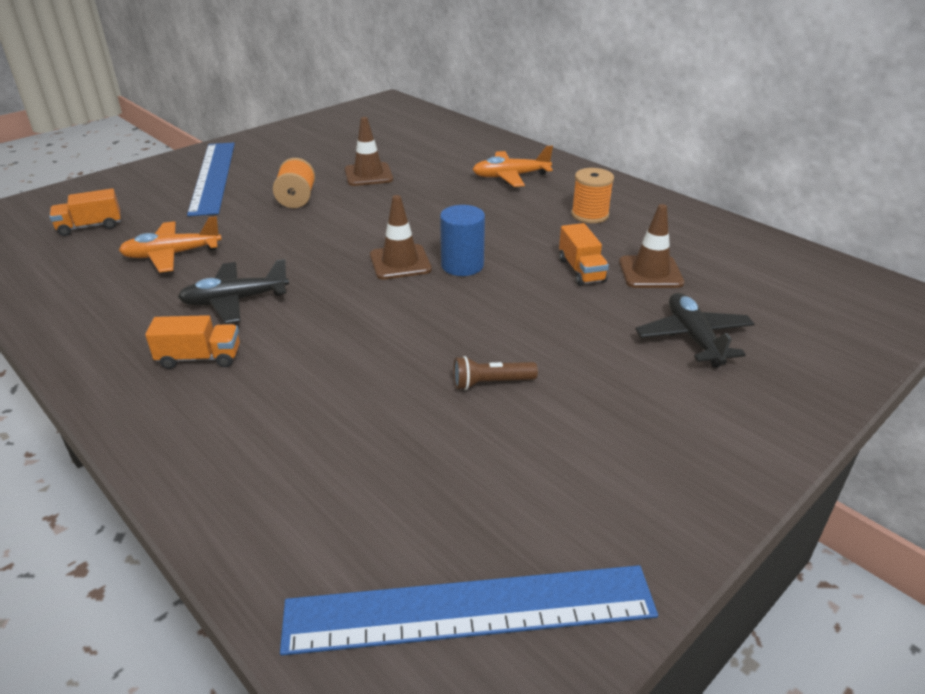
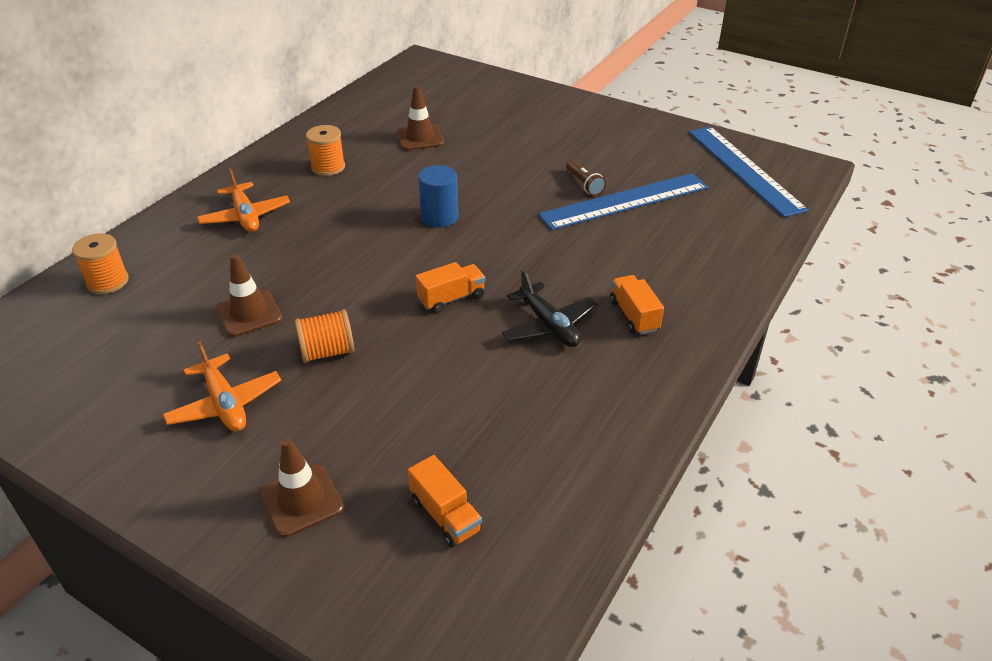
camera: 105 degrees left, 5 degrees up
orange plane [119,216,222,273] -> orange plane moved to [163,341,282,432]
blue ruler [187,143,235,216] -> blue ruler moved to [538,173,708,230]
brown traffic cone [370,195,432,280] -> brown traffic cone moved to [259,438,344,538]
orange truck [559,223,609,286] -> orange truck moved to [416,262,485,313]
black plane [635,293,755,368] -> none
none -> orange spool [72,233,129,294]

